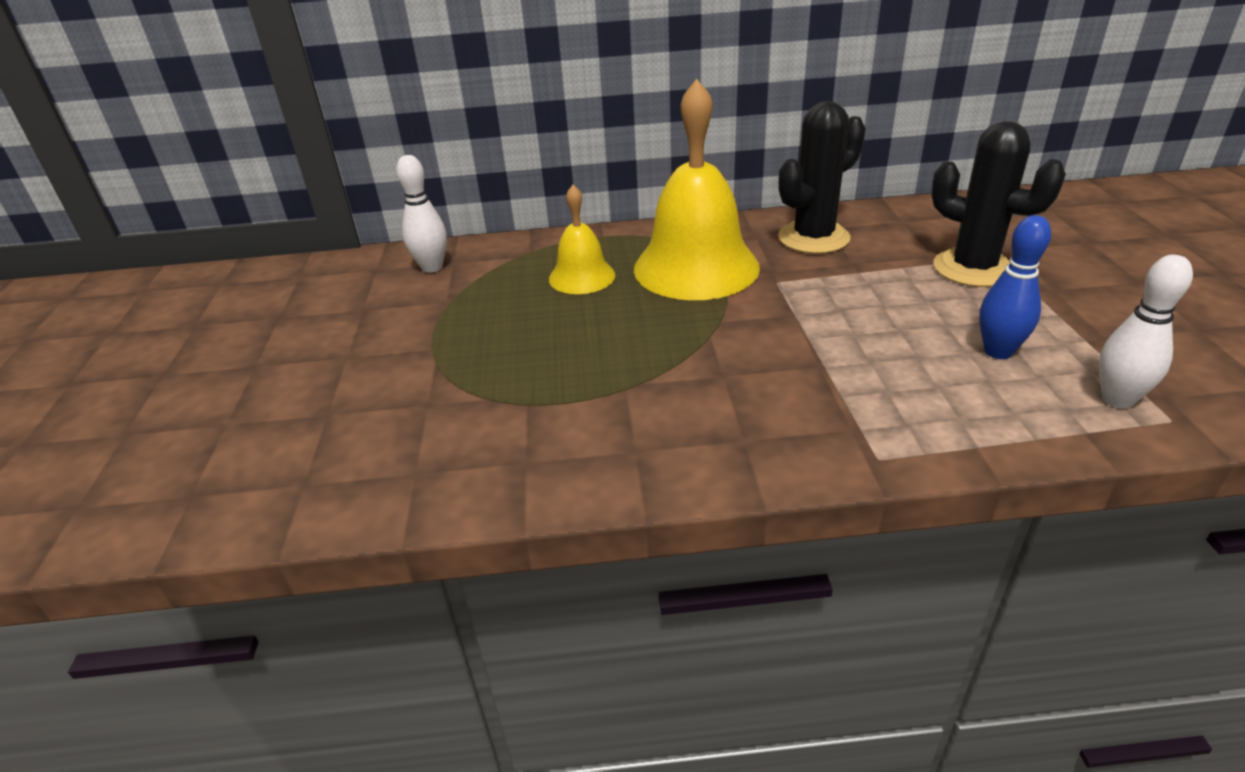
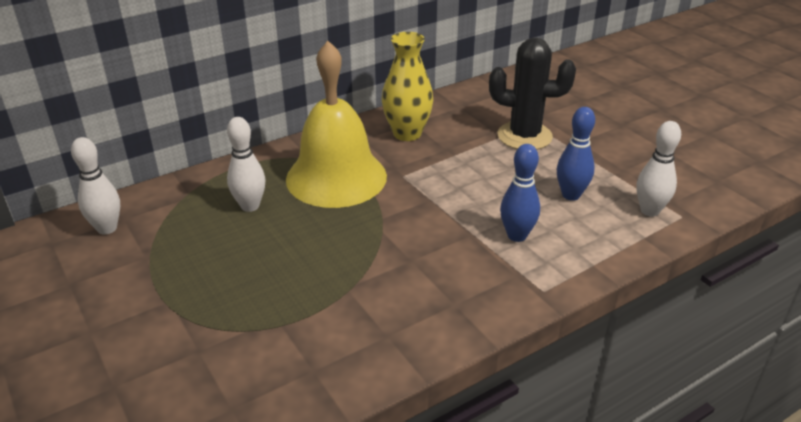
camera: 30 degrees left, 0 degrees up
yellow bell [549,185,615,294] -> white bowling pin [227,117,265,212]
black cactus [778,101,866,254] -> yellow vase [382,32,433,141]
none -> blue bowling pin [500,144,540,242]

